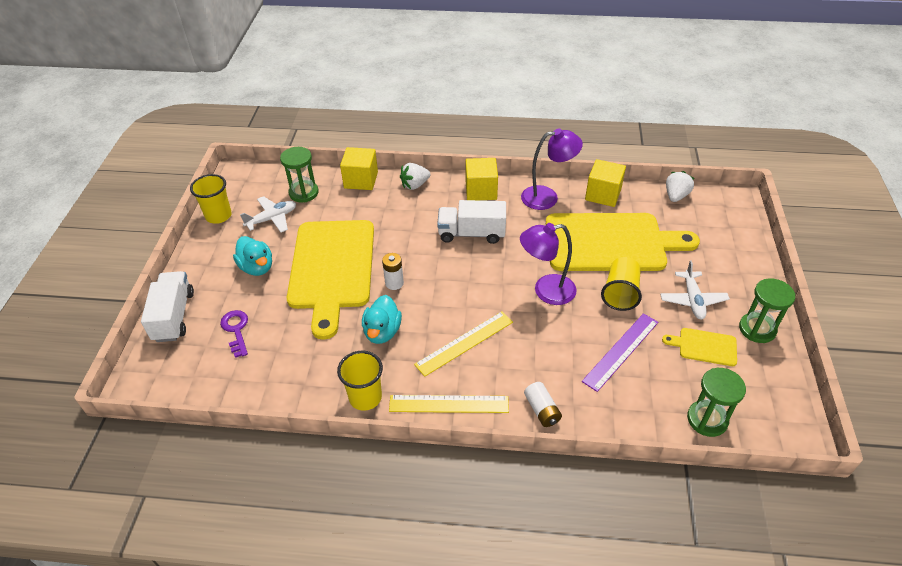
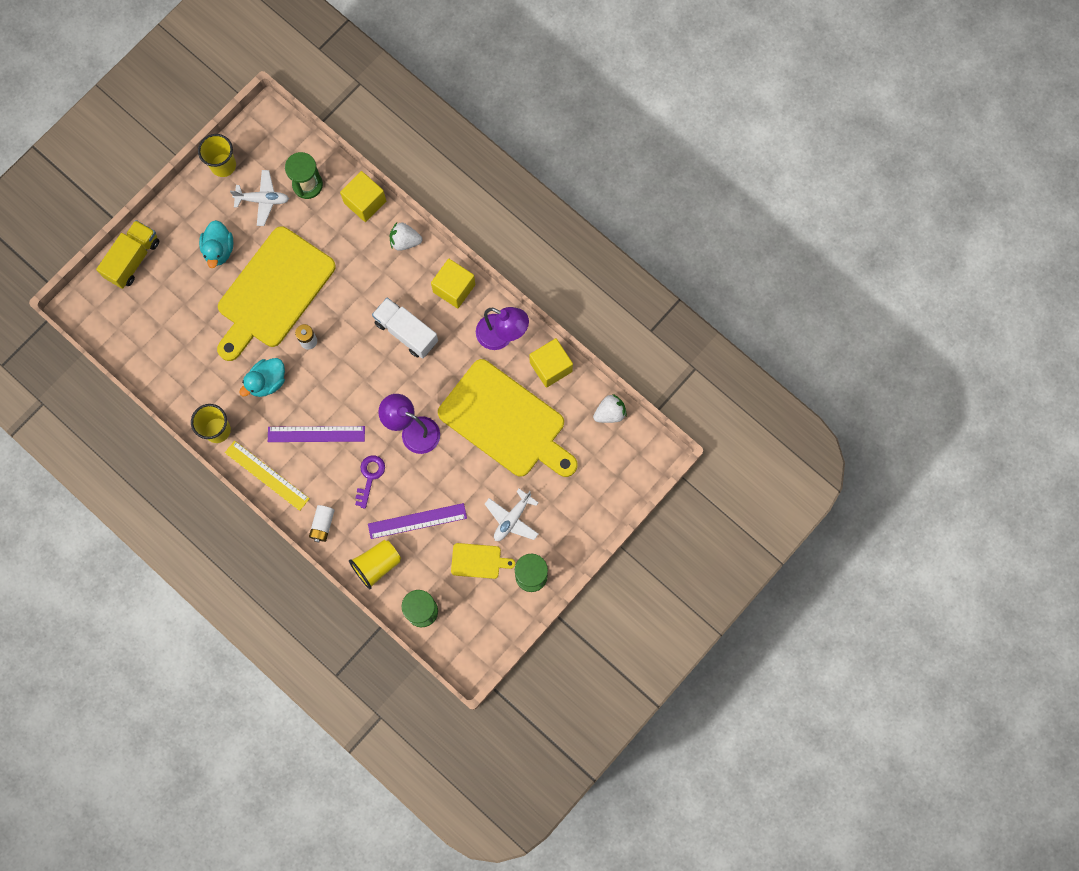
camera: 35 degrees right, 30 degrees up
white truck [141,271,194,342] -> yellow truck [96,220,159,289]
purple key [220,310,248,358] -> purple key moved to [355,455,385,509]
yellow ruler [414,312,513,377] -> purple ruler [268,426,365,442]
yellow cup [601,257,642,311] -> yellow cup moved to [349,540,401,589]
yellow cutting board [662,328,737,366] -> yellow cutting board turned 135 degrees clockwise [451,543,515,579]

